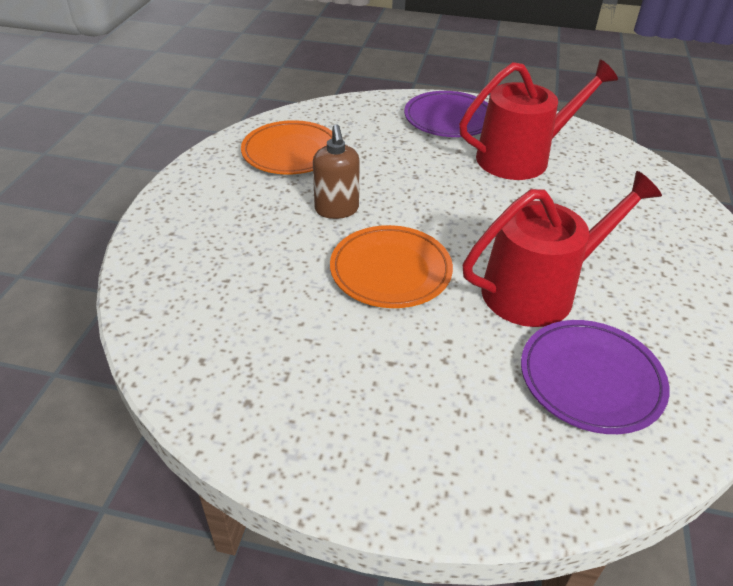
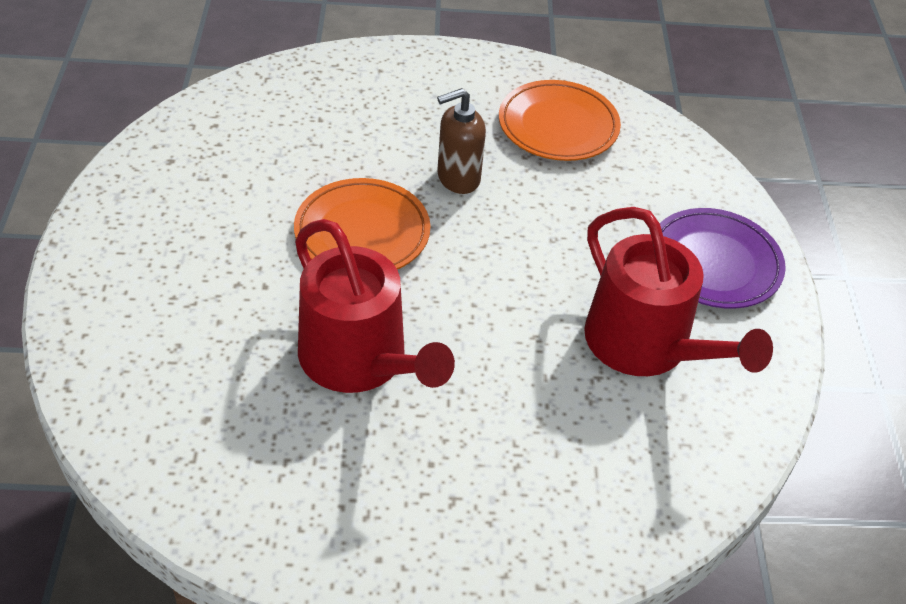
camera: 75 degrees right, 5 degrees up
purple plate [521,320,670,434] -> none

